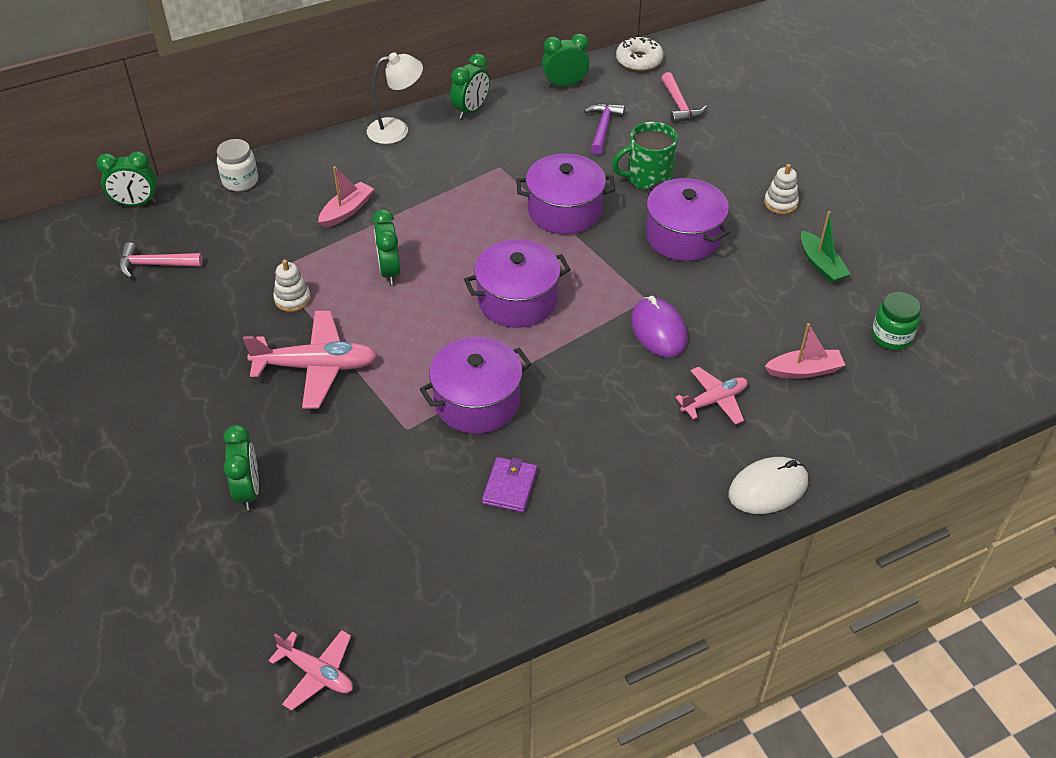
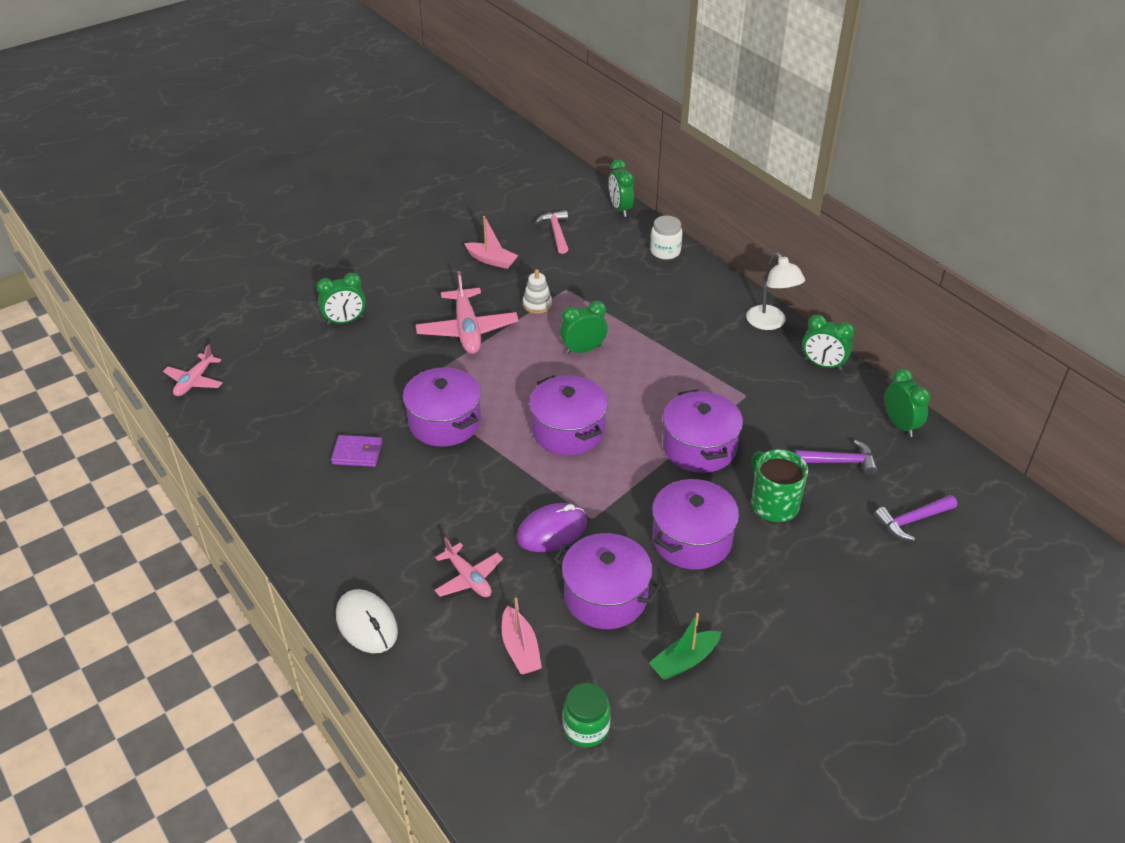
camera: 80 degrees right, 5 degrees down
pink boat [318,166,374,228] -> pink boat moved to [464,216,519,269]
white donut [616,36,664,71] -> none
pink hammer [661,72,707,123] -> purple hammer [874,495,957,541]
white stacking toy [764,164,799,214] -> none
none -> purple pot [553,533,662,629]

